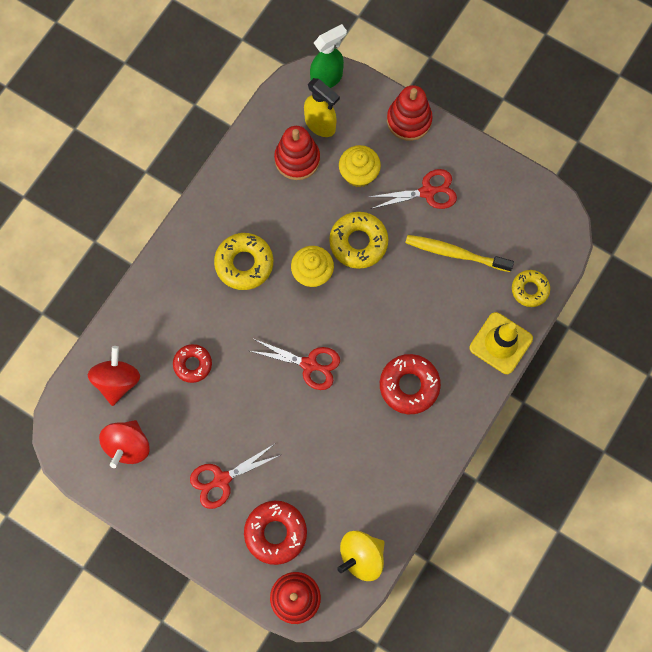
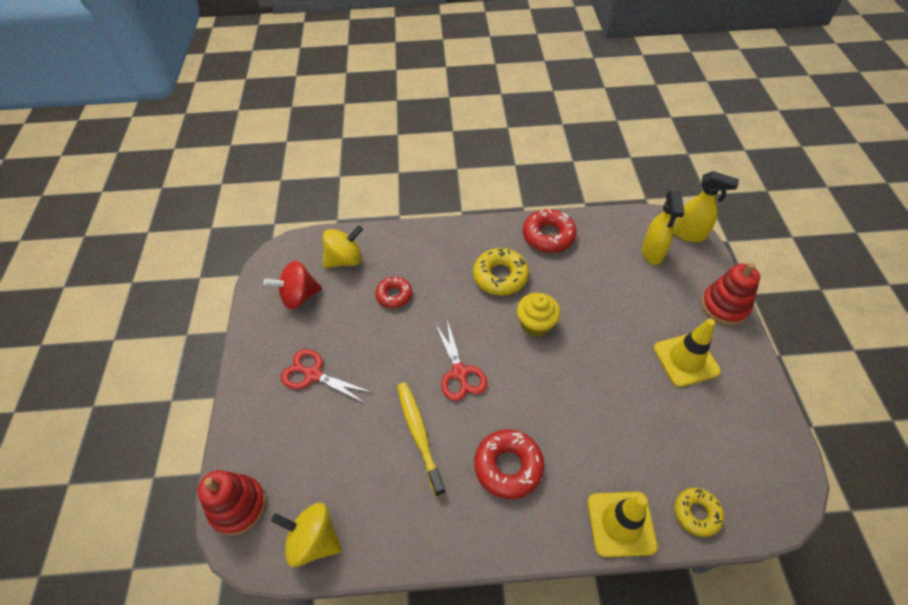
camera: 55 degrees right, 20 degrees down
red spinning top [88,346,140,406] -> yellow spinning top [323,226,363,268]
red donut [244,501,307,565] -> red donut moved to [523,209,577,253]
red stacking toy [274,126,320,180] -> none
green spray bottle [310,24,347,88] -> yellow spray bottle [674,171,739,242]
yellow donut [329,212,388,269] -> none
yellow cupcake [339,145,381,187] -> none
red scissors [369,169,457,209] -> yellow traffic cone [654,318,721,387]
yellow toothbrush [405,235,514,272] -> yellow toothbrush moved to [397,382,446,497]

